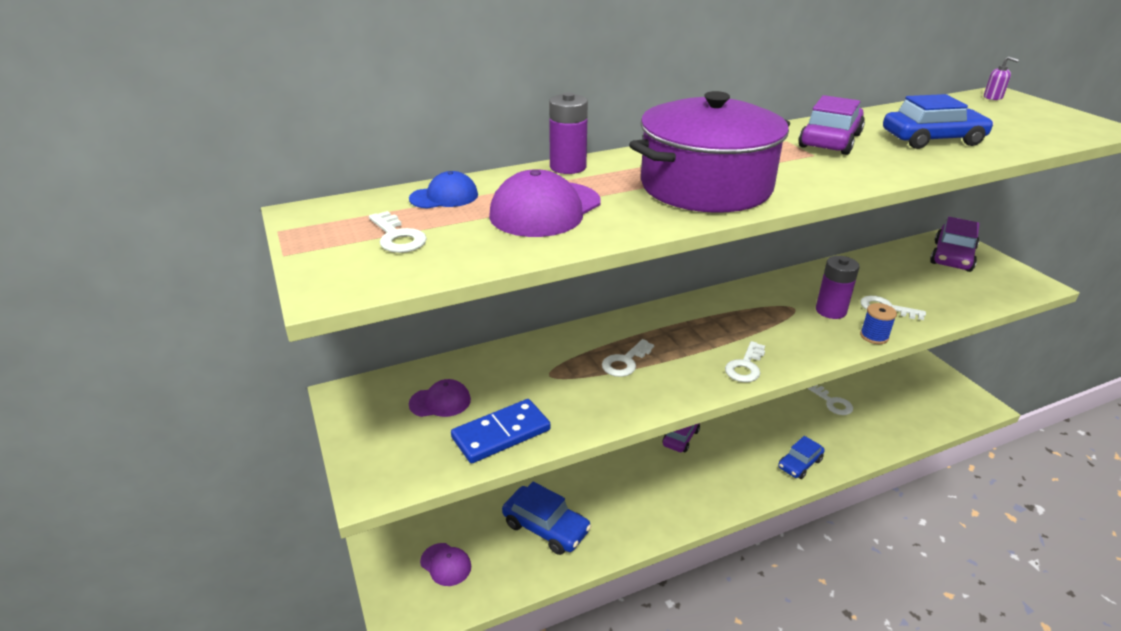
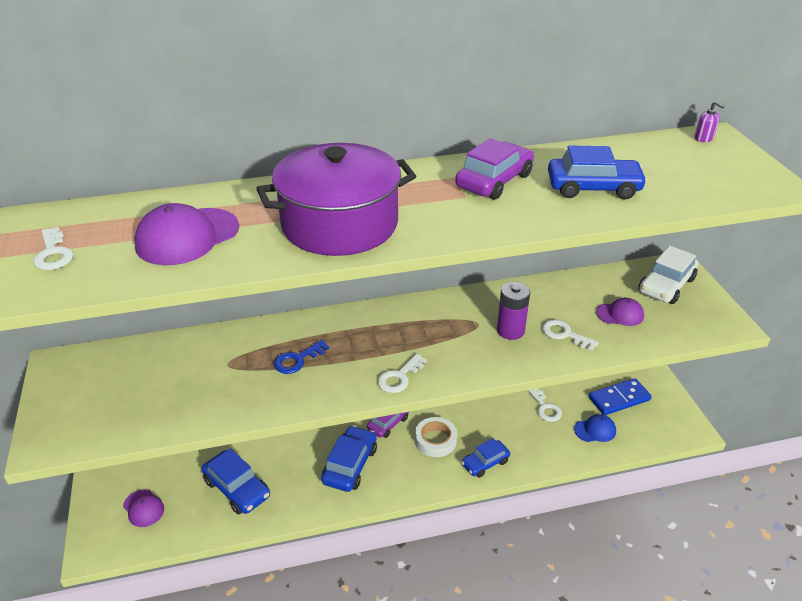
camera: 10 degrees right, 5 degrees up
blue cap [409,171,478,209] -> blue cap moved to [574,414,616,442]
purple cap [409,379,471,417] -> purple cap moved to [596,298,644,326]
blue domino [451,399,551,463] -> blue domino moved to [589,378,652,415]
purple battery [549,92,588,174] -> none
white key [602,339,654,377] -> blue key [274,340,329,374]
blue spool [860,303,897,344] -> none
purple car [930,217,980,272] -> white car [639,246,698,304]
none -> blue car [321,425,377,492]
none -> white tape [415,417,457,457]

